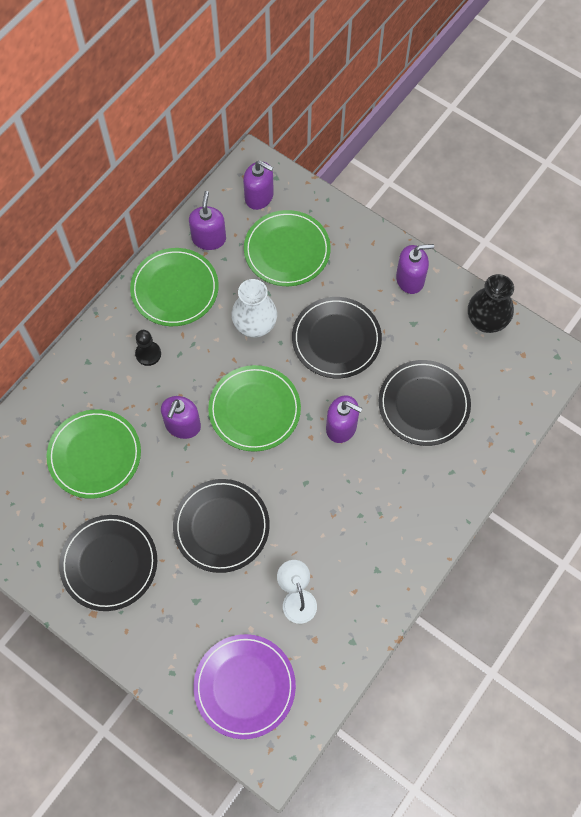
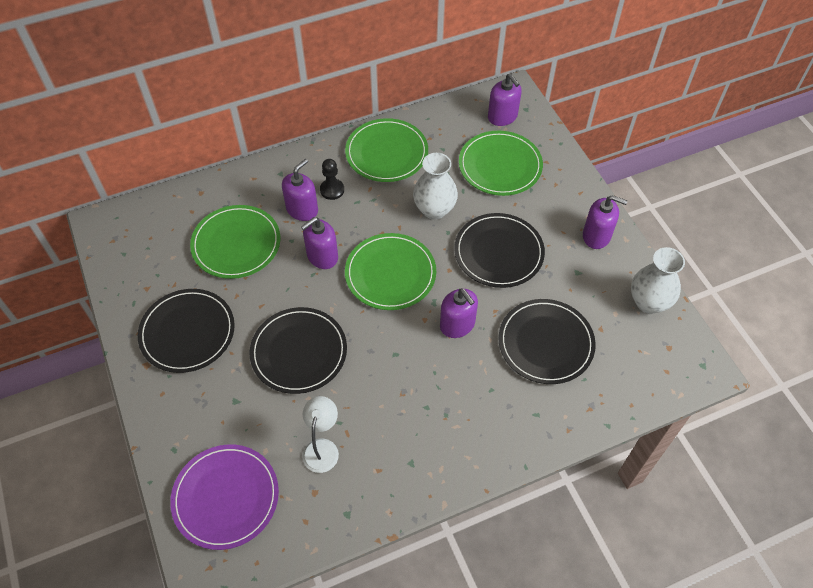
camera: 30 degrees right, 10 degrees down
purple soap dispenser [189,191,226,250] -> purple soap dispenser moved to [282,159,318,221]
black vase [468,274,514,333] -> white vase [631,247,685,314]

